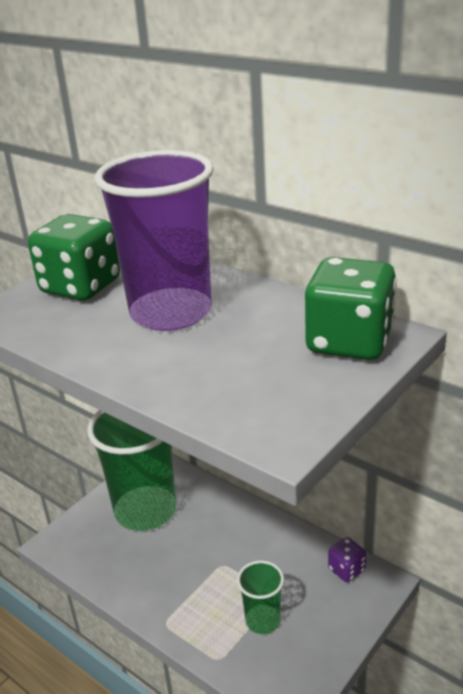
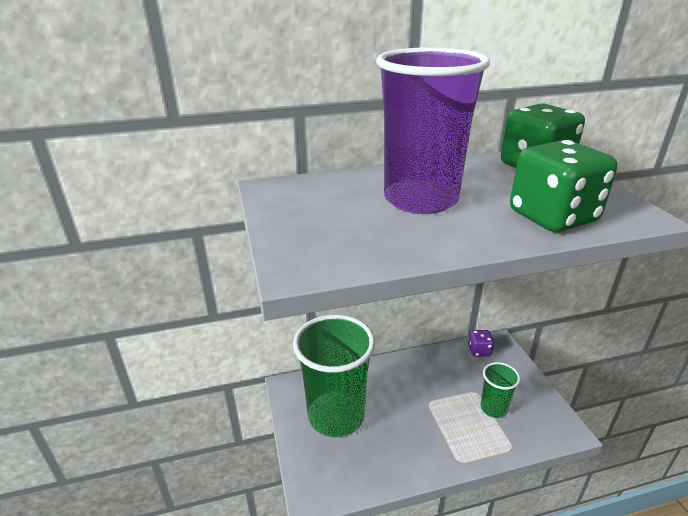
camera: 55 degrees left, 0 degrees up
green dice [28,214,120,301] -> green dice moved to [510,140,617,232]

